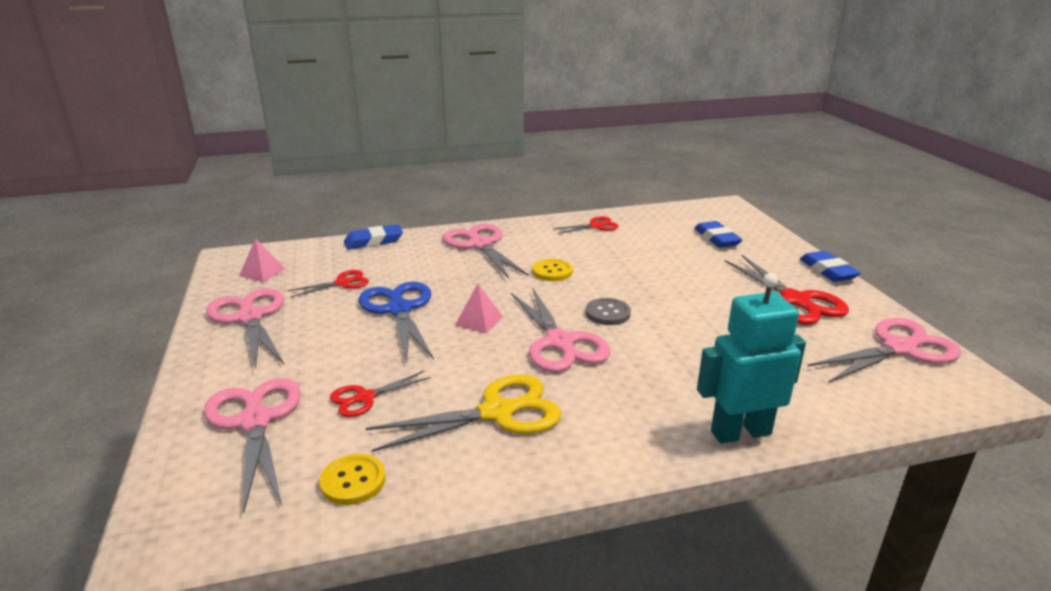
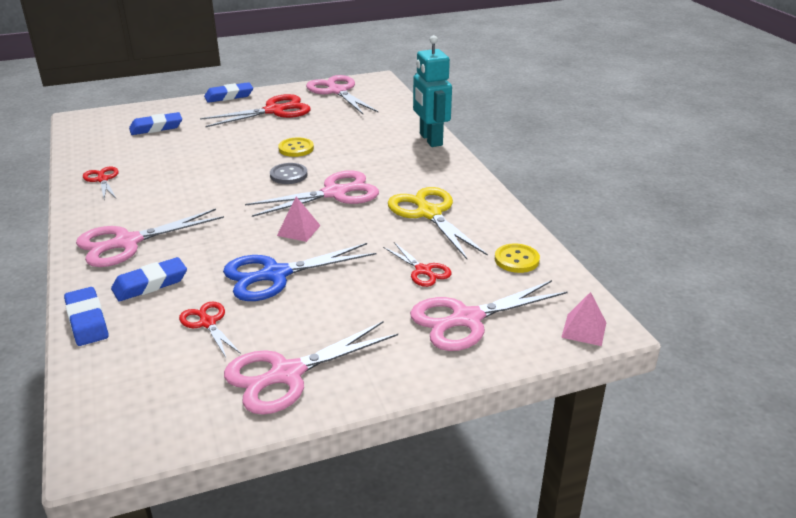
camera: 95 degrees left, 5 degrees up
pink pyramid [239,238,285,282] -> pink pyramid moved to [561,292,607,346]
yellow button [533,259,573,281] -> yellow button moved to [278,137,314,157]
none -> blue eraser [111,257,187,301]

